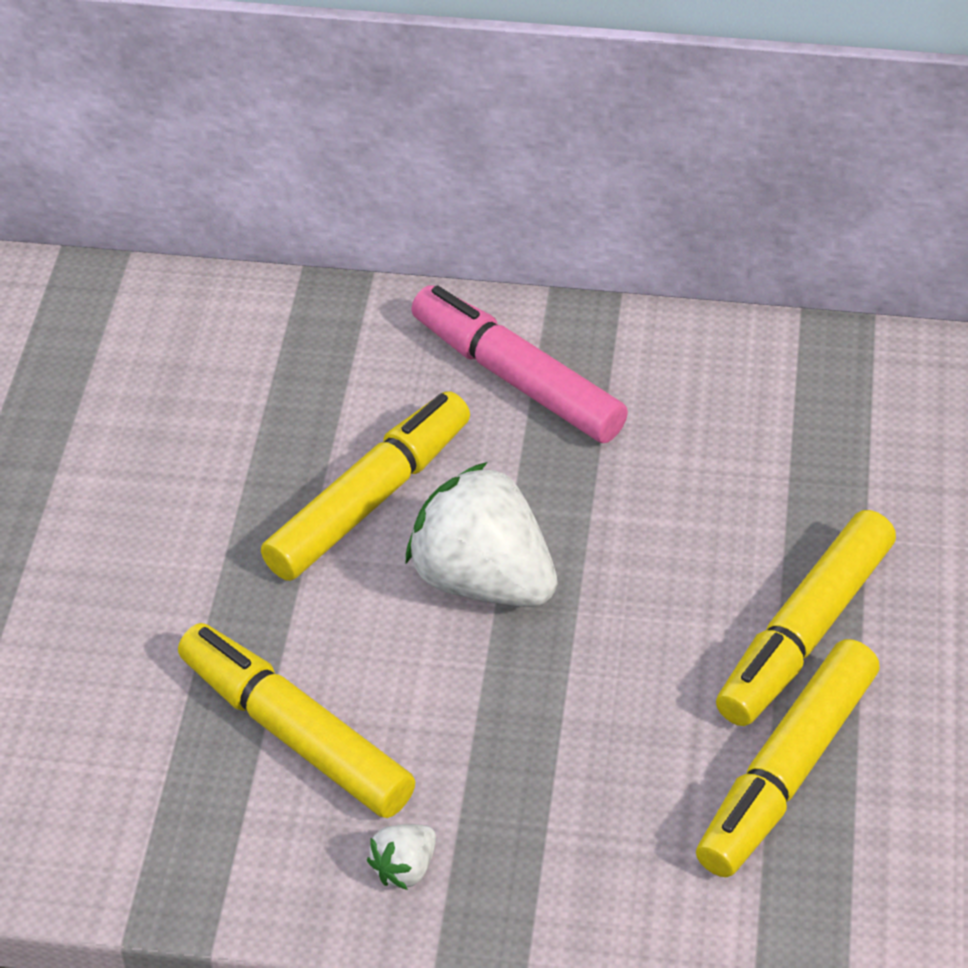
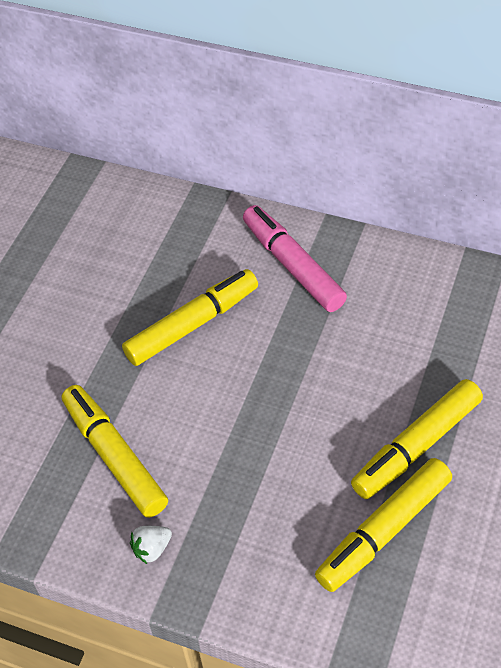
camera: 15 degrees right, 5 degrees up
white strawberry [405,462,558,607] -> none

